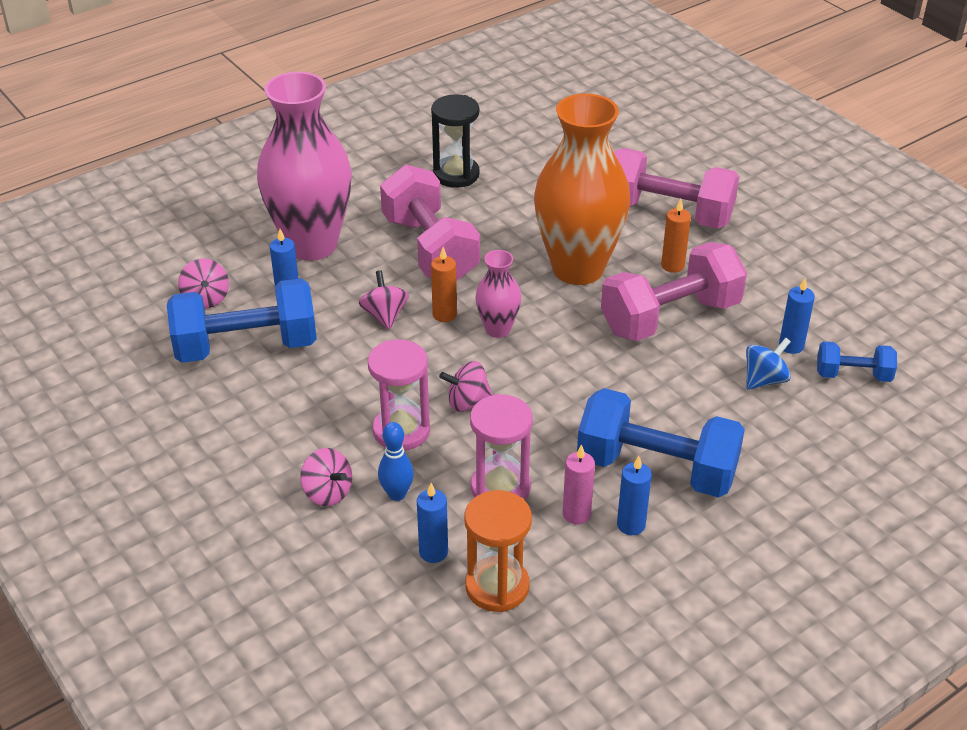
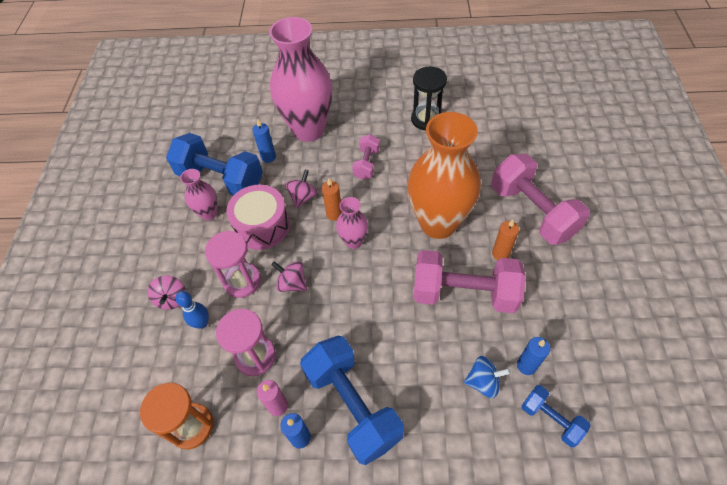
camera: 40 degrees right, 15 degrees up
pink spinning top [178,258,229,309] -> none
pink dumbbell [380,165,480,281] -> pink dumbbell [352,134,380,180], size x0.51
blue candle [417,483,448,563] -> none
none -> pink vase [180,169,217,220]
none -> pink drum [226,185,290,250]

